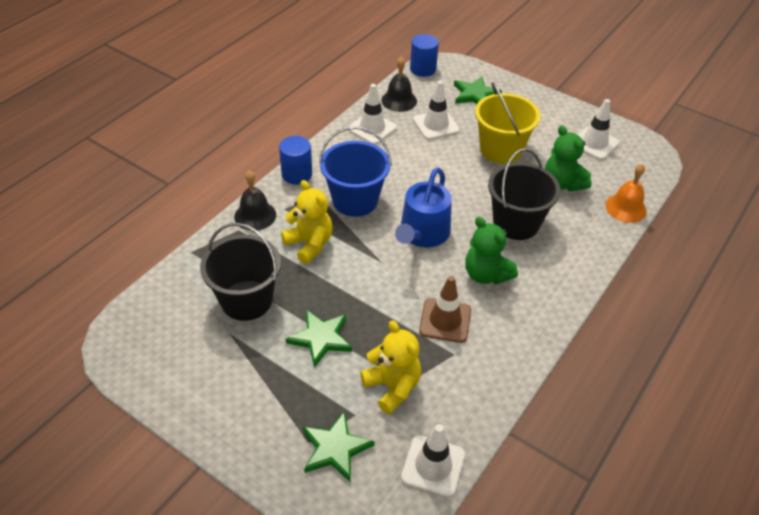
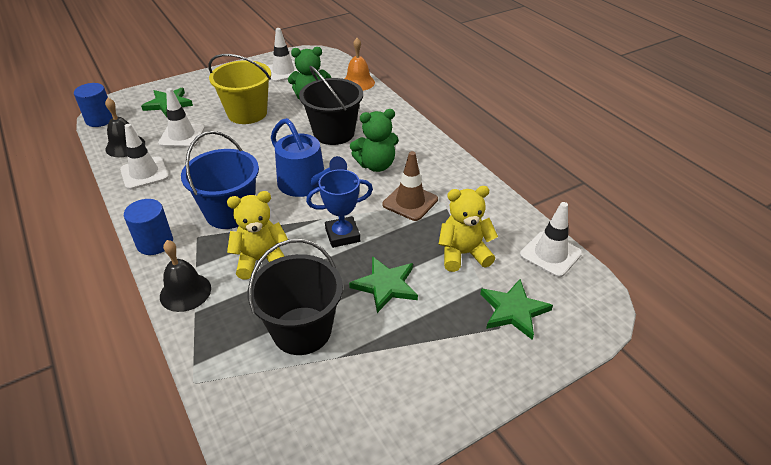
camera: 65 degrees left, 5 degrees down
none -> blue trophy [306,169,373,248]

